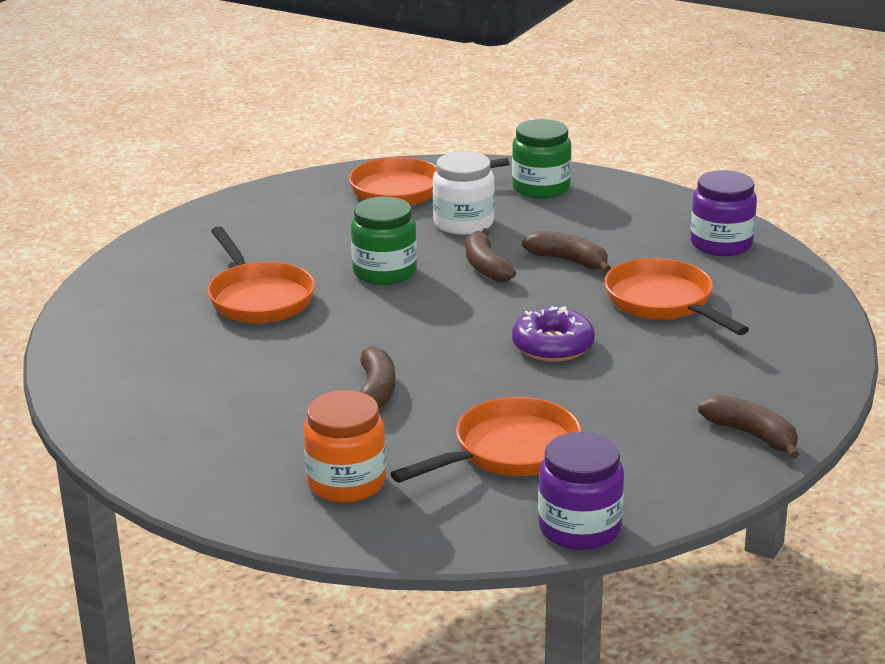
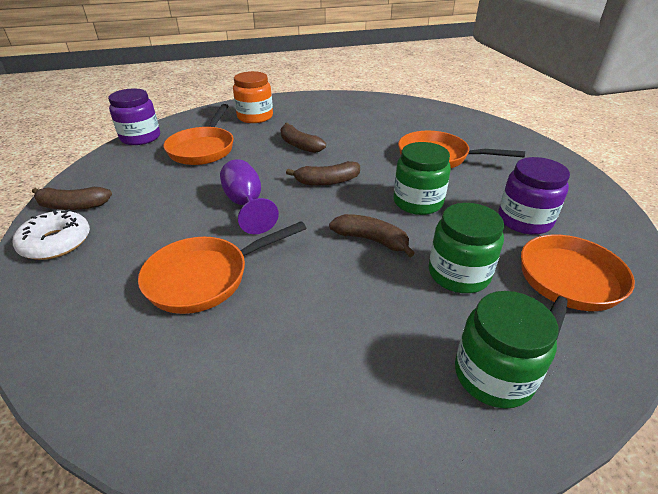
camera: 135 degrees right, 10 degrees up
white jar [433,151,495,235] -> green jar [429,203,504,293]
purple donut [512,306,595,362] -> purple goblet [220,159,279,234]
brown banana [522,231,611,273] -> brown banana moved to [286,161,360,186]
orange pan [604,258,749,335] -> orange pan turned 135 degrees clockwise [138,221,307,314]
purple jar [690,170,757,256] -> purple jar moved to [498,157,570,235]
none -> white donut [13,209,90,260]

